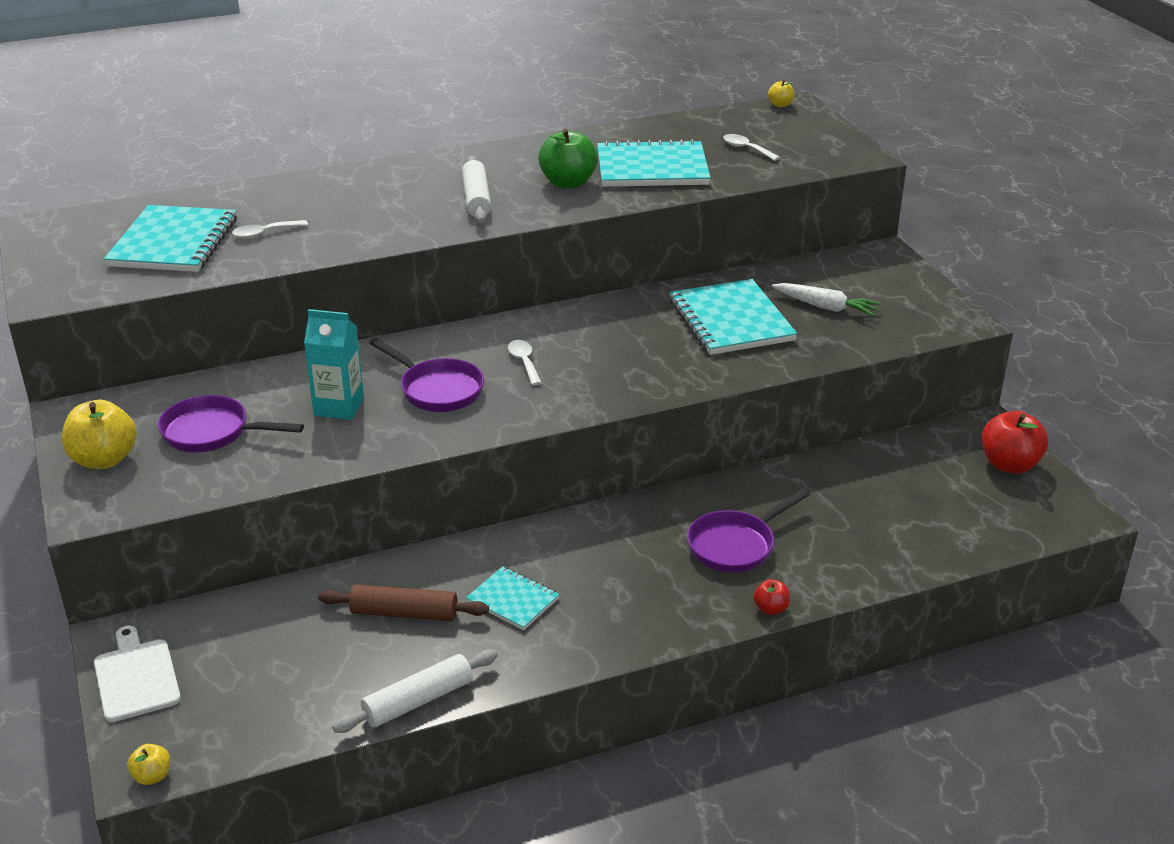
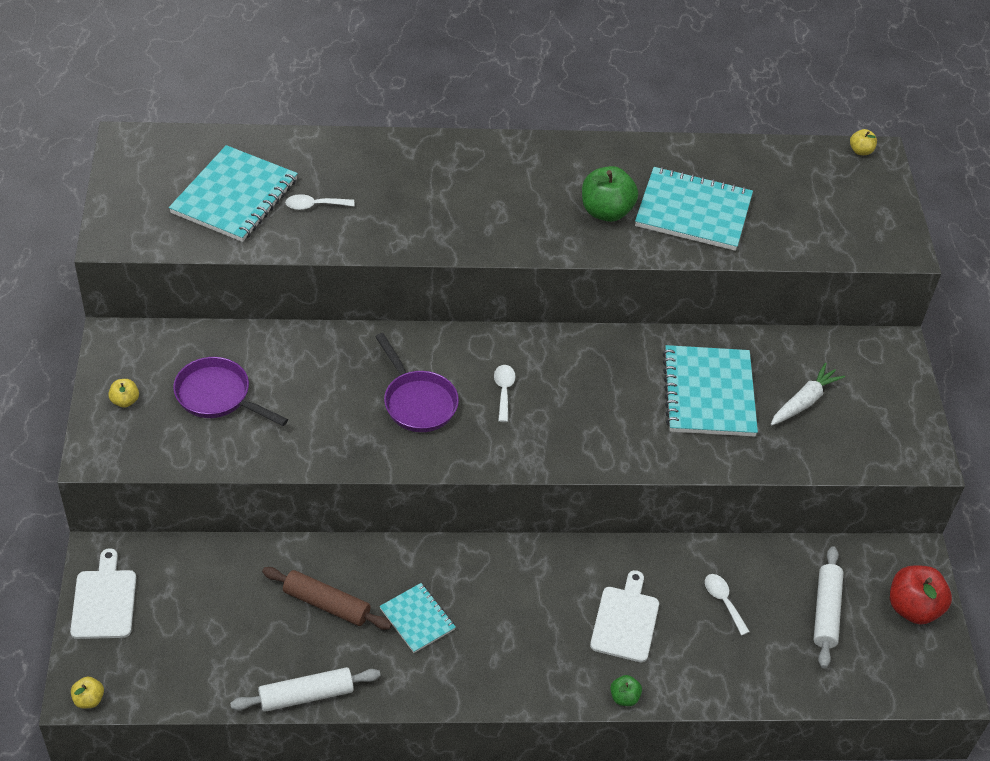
camera: 15 degrees right, 15 degrees up
yellow apple [62,400,137,469] -> yellow apple [108,379,139,407], size x0.50
turquoise carton [304,309,364,420] -> none
white rolling pin [462,156,491,223] -> white rolling pin moved to [814,546,844,668]
purple pan [687,489,810,573] -> white cutting board [590,570,659,662]
white spoon [723,134,780,161] -> white spoon moved to [705,574,750,635]
red apple [754,579,790,615] -> green apple [610,675,642,706]
white carrot [772,283,880,316] -> white carrot turned 90 degrees counterclockwise [771,363,845,426]

